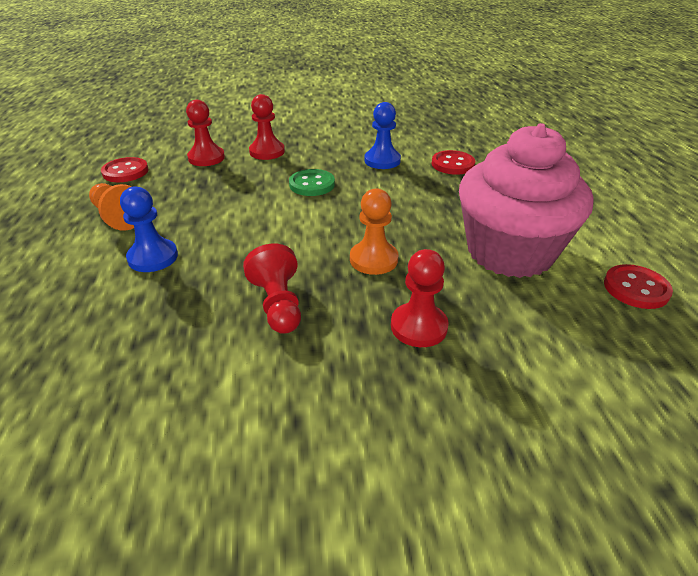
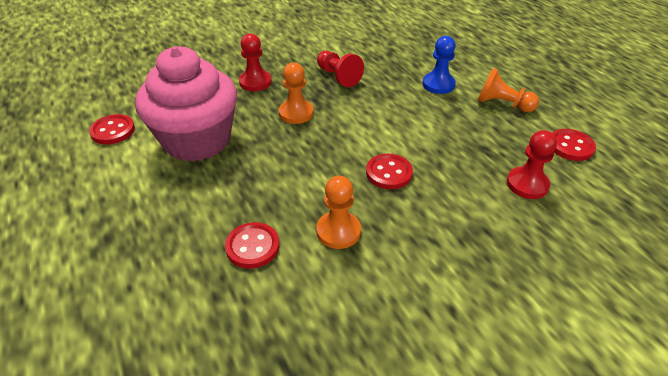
camera: 160 degrees right, 5 degrees up
red pawn [249,94,285,160] -> none
green button [289,169,335,196] -> red button [366,154,413,189]
blue pawn [364,102,401,169] -> orange pawn [316,176,361,249]

